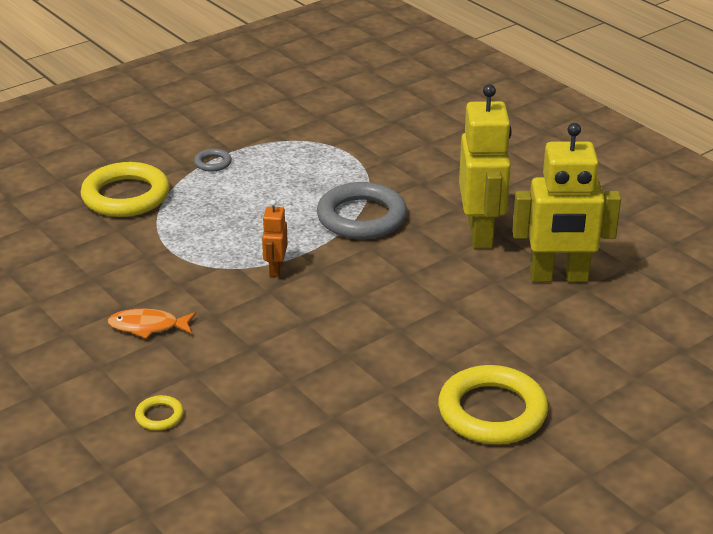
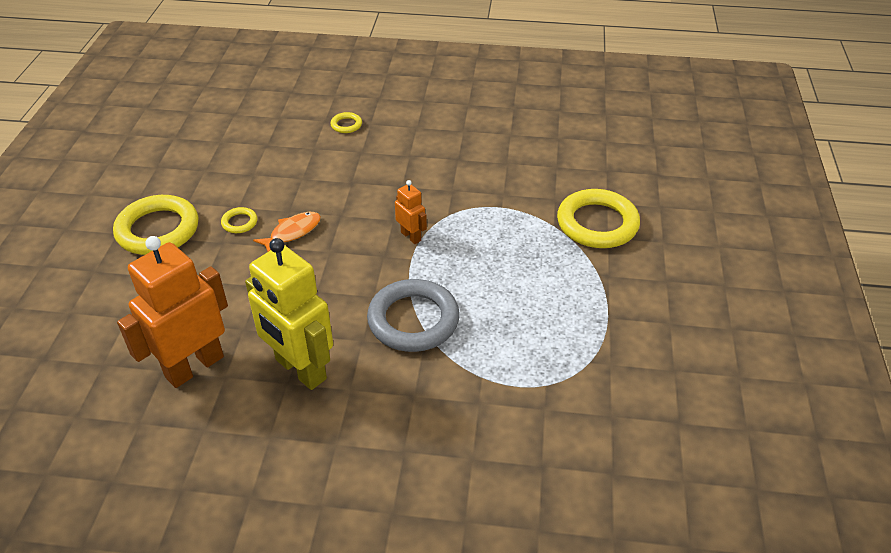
camera: 135 degrees right, 10 degrees up
orange fish [108,309,196,339] -> orange fish moved to [253,212,321,252]
grey ring [194,149,232,172] -> none
yellow robot [512,123,621,282] -> orange robot [117,236,228,388]
none -> yellow ring [221,207,258,233]

